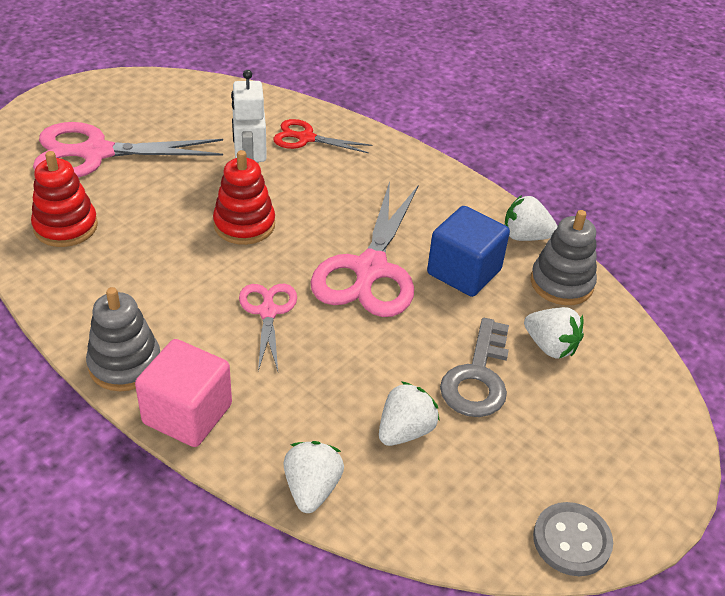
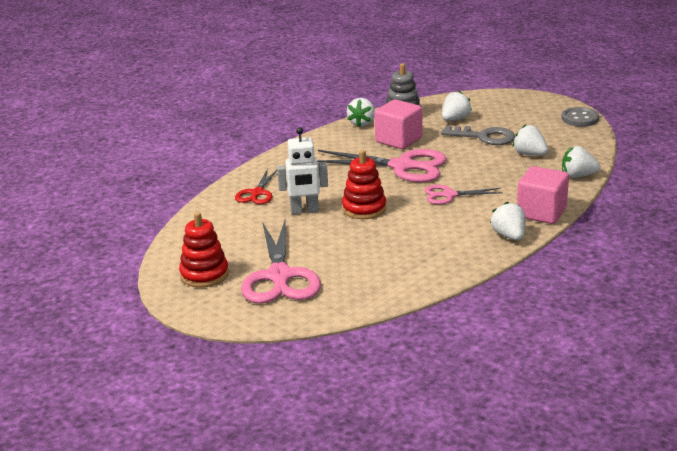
camera: 85 degrees left, 15 degrees down
red stacking toy [31,151,98,247] -> red stacking toy moved to [179,212,229,288]
grey stacking toy [86,287,160,391] -> white strawberry [490,201,525,241]
blue cube [427,206,510,297] -> pink cube [375,99,422,149]

